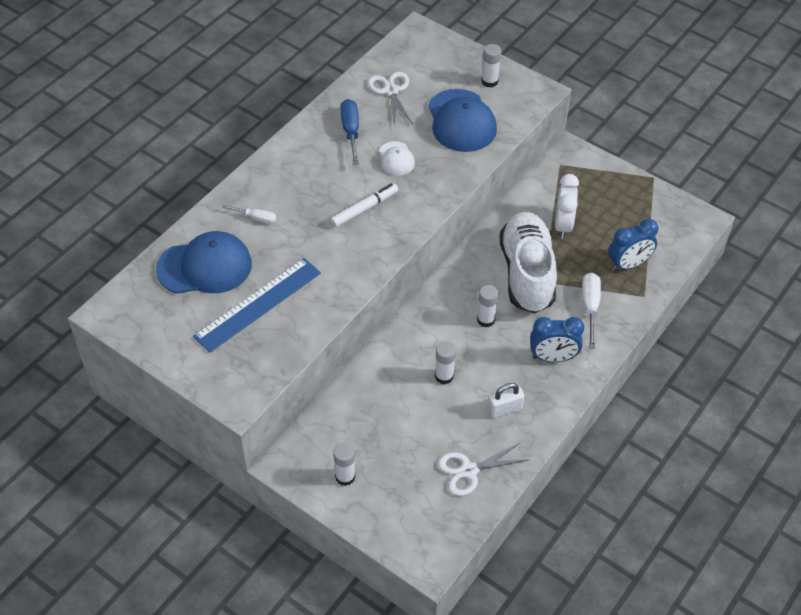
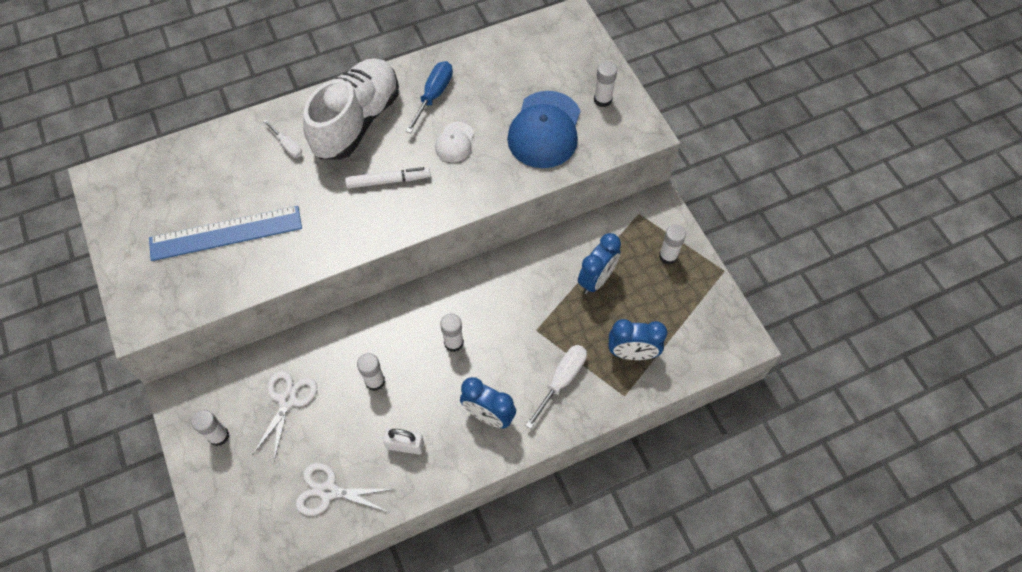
camera: 30 degrees right, 10 degrees up
blue cap [156,231,252,294] -> none
white scissors [368,72,413,127] -> white scissors moved to [253,371,317,461]
white shoe [500,212,557,313] -> white shoe moved to [303,58,399,160]
white clock [555,174,579,239] -> blue clock [578,233,621,294]
none -> white glue stick [659,225,686,265]

